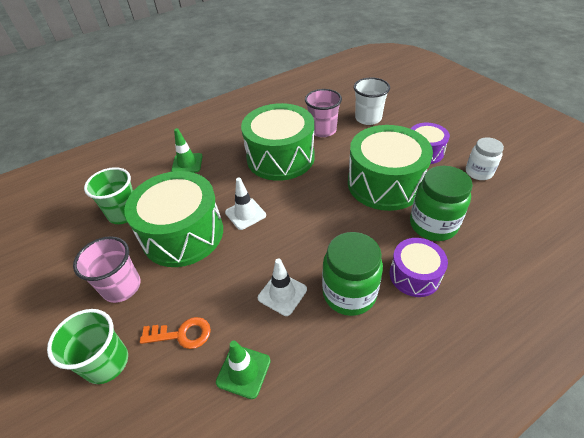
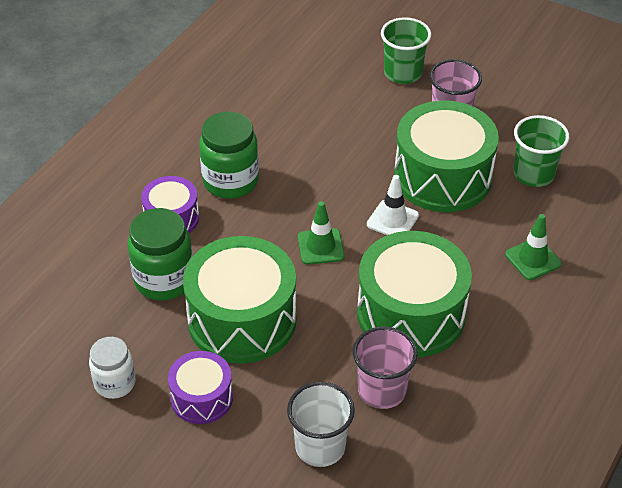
camera: 150 degrees right, 0 degrees up
orange key [140,317,211,349] -> none
green traffic cone [216,340,271,399] -> green traffic cone moved to [298,201,345,265]
white traffic cone [258,258,307,316] -> none

